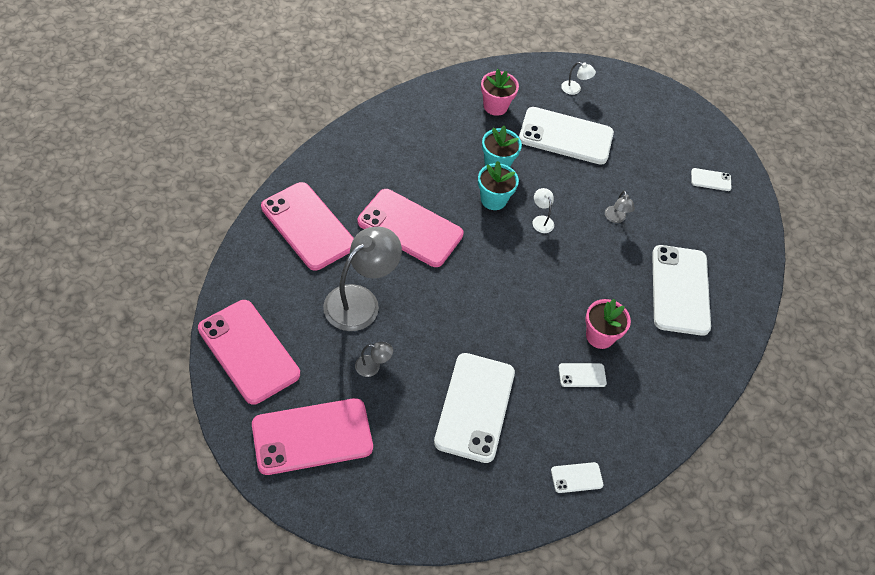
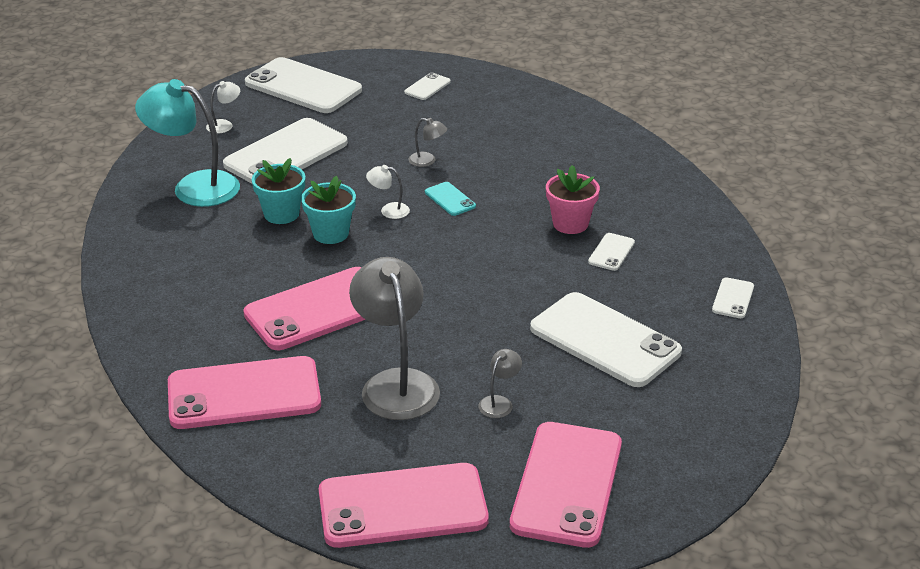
camera: 55 degrees left, 20 degrees down
pink flower pot [481,69,519,116] -> turquoise lamp [135,79,240,207]
white phone [652,245,711,336] -> white phone moved to [245,57,362,113]
none -> turquoise phone [425,182,476,216]

